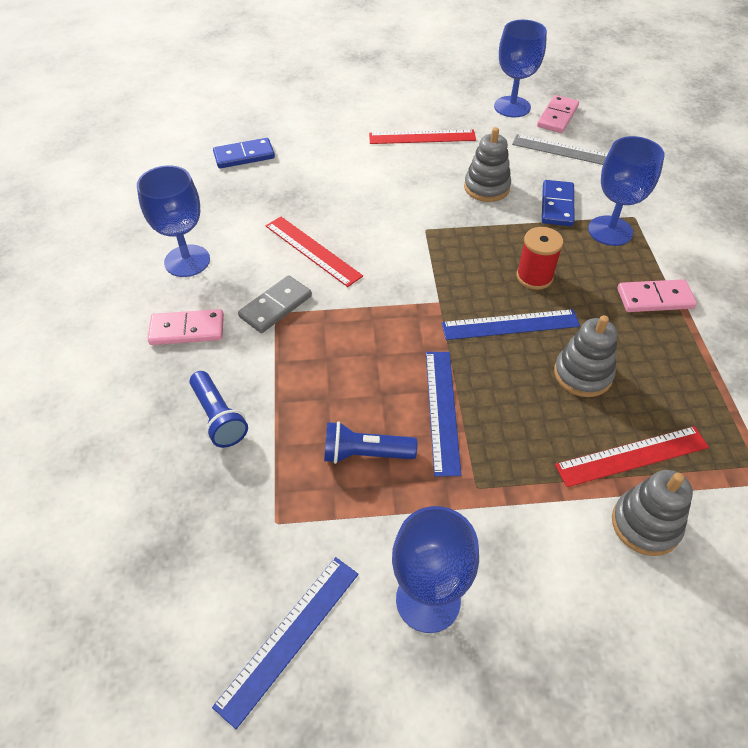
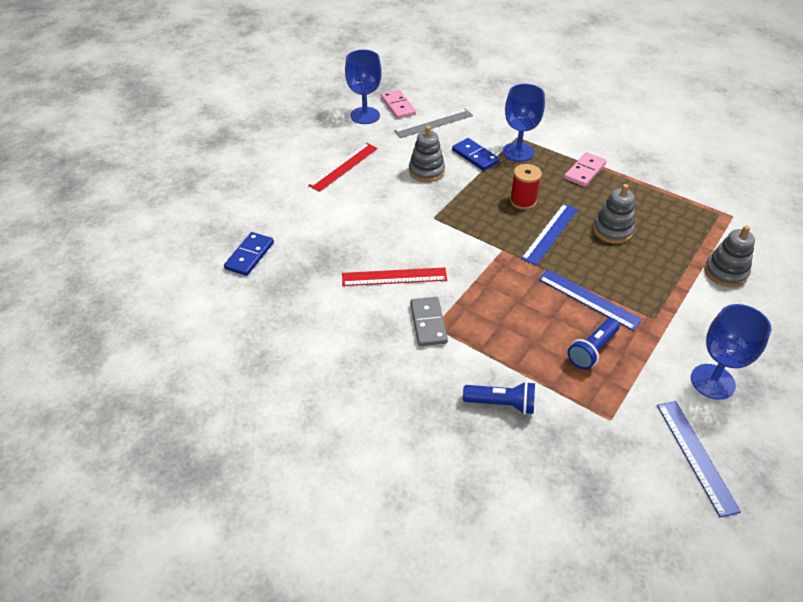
camera: 50 degrees left, 5 degrees down
blue goblet [137,165,210,277] -> none
pink domino [148,309,224,345] -> none
red ruler [555,426,709,487] -> none

